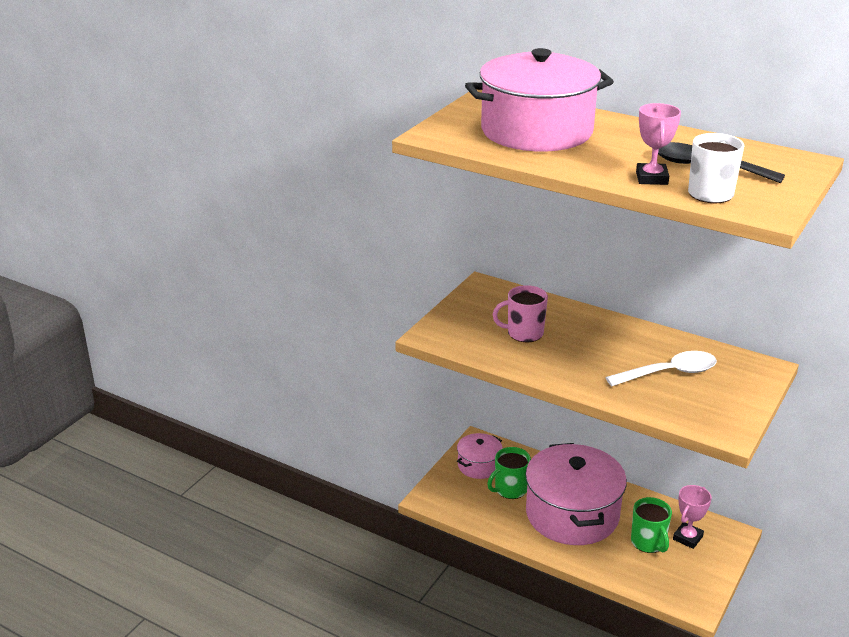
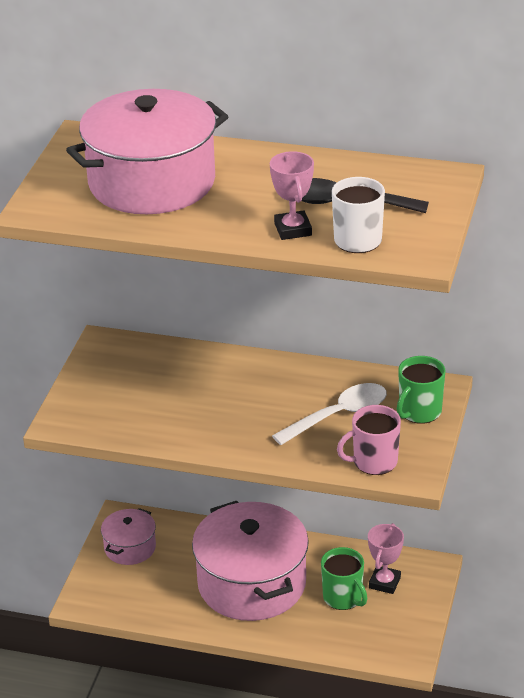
camera: 15 degrees left, 5 degrees up
green mug [487,447,531,499] -> green mug moved to [397,356,446,424]
pink mug [493,285,548,342] -> pink mug moved to [337,405,401,475]

